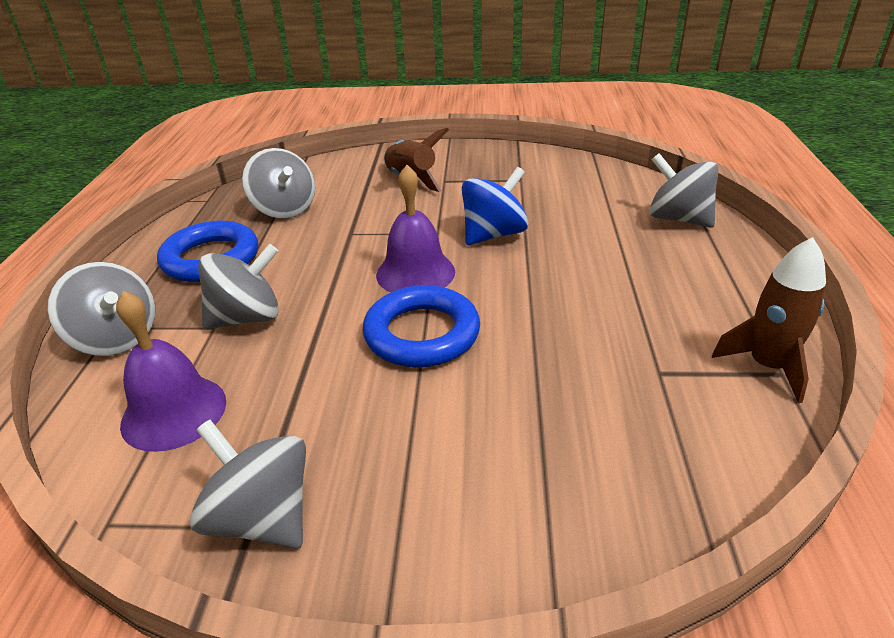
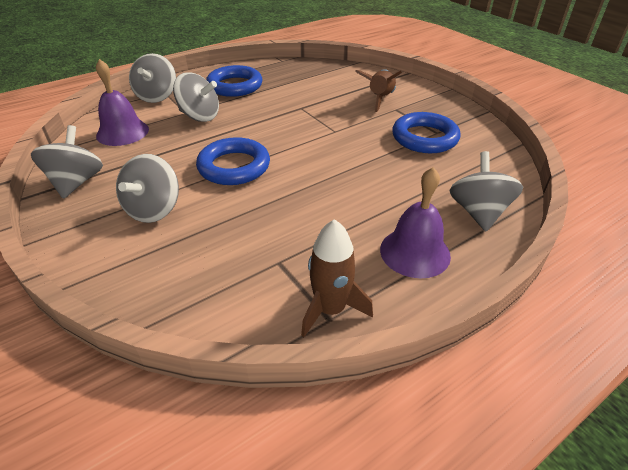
camera: 50 degrees right, 5 degrees up
grey spinning top [242,148,315,219] -> grey spinning top moved to [116,154,179,223]
purple bell [376,165,455,292] -> purple bell moved to [380,167,451,278]
blue spinning top [462,167,528,245] -> none
none -> blue ring [392,112,461,153]

